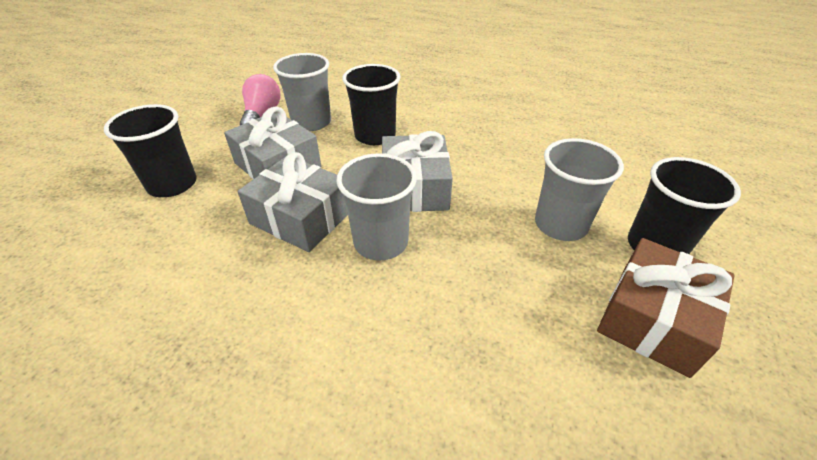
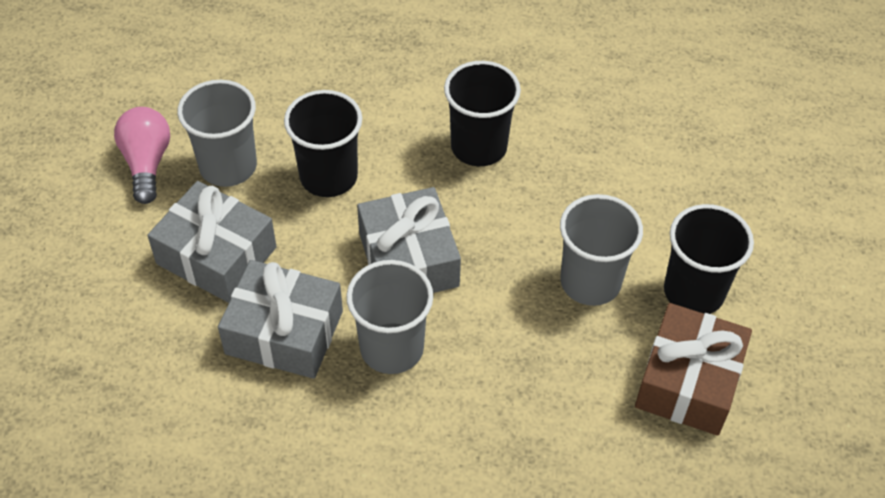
camera: 15 degrees left, 10 degrees up
black cup [104,104,197,197] -> black cup moved to [444,61,521,166]

